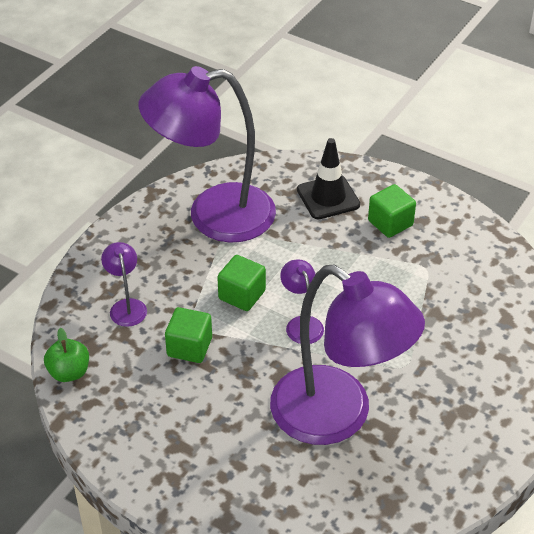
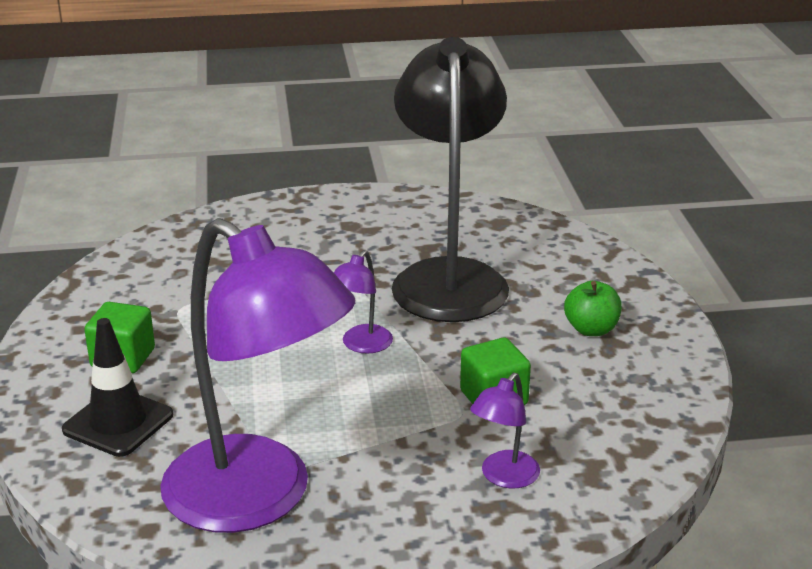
camera: 130 degrees left, 15 degrees down
green apple [44,328,89,382] -> green apple moved to [564,281,622,336]
green cube [217,255,266,311] -> none
purple lamp [270,265,425,445] -> black lamp [392,37,509,322]

